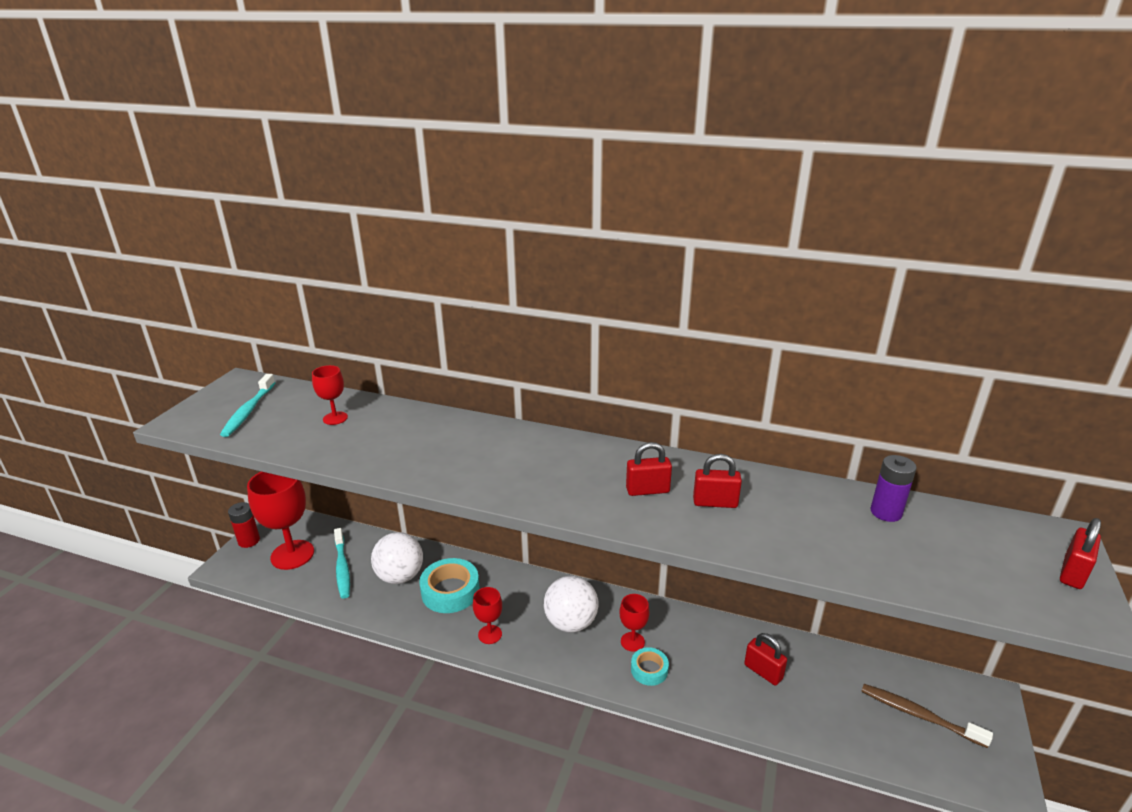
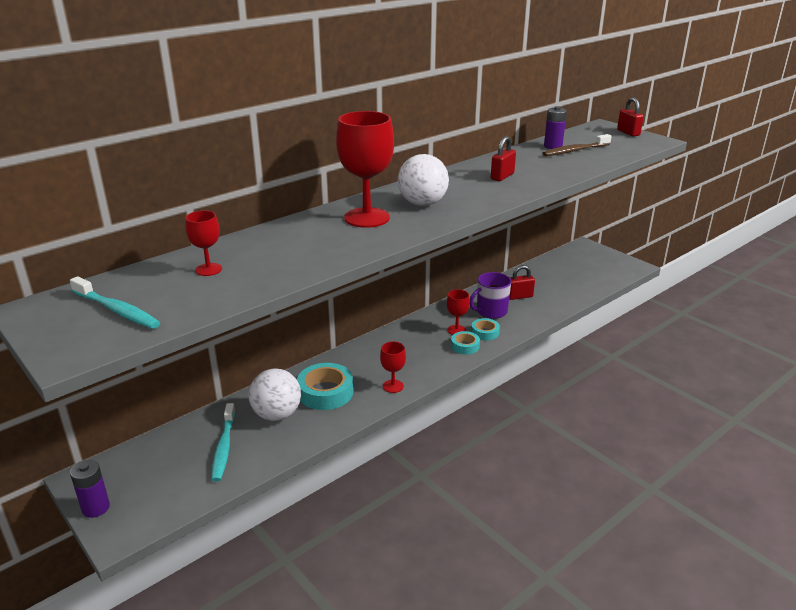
camera: 60 degrees left, 0 degrees up
red battery [228,502,260,548] -> purple battery [70,460,110,518]
red goblet [247,472,314,570] -> red goblet moved to [336,111,394,228]
turquoise toothbrush [334,528,350,599] -> turquoise toothbrush turned 75 degrees clockwise [211,403,236,482]
white ball [544,576,598,632] -> white ball moved to [398,154,449,206]
red padlock [626,442,672,496] -> none
brown toothbrush [861,684,993,748] -> brown toothbrush moved to [543,134,612,156]
none -> turquoise tape [451,331,480,354]
none -> purple mug [470,272,511,319]

